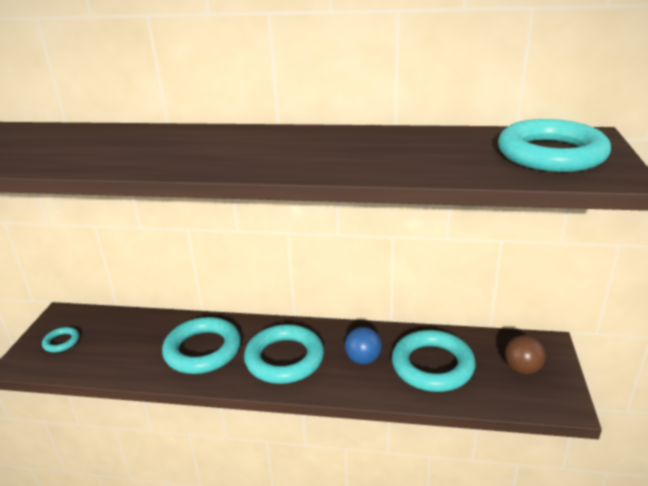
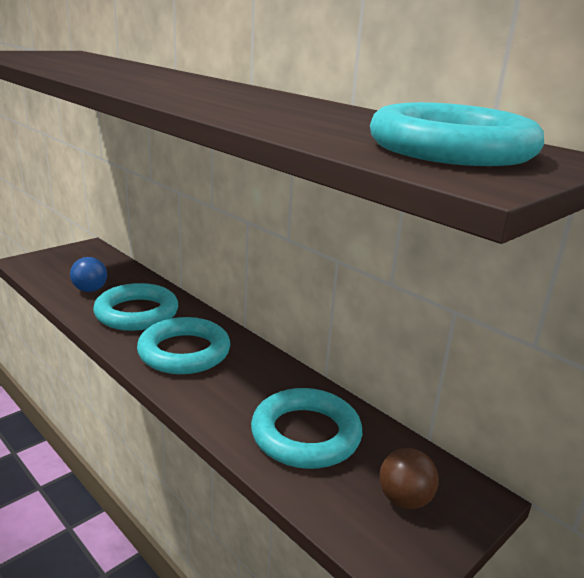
camera: 35 degrees right, 5 degrees down
turquoise ring [42,327,79,352] -> none
blue ball [345,327,382,364] -> blue ball moved to [70,257,107,292]

